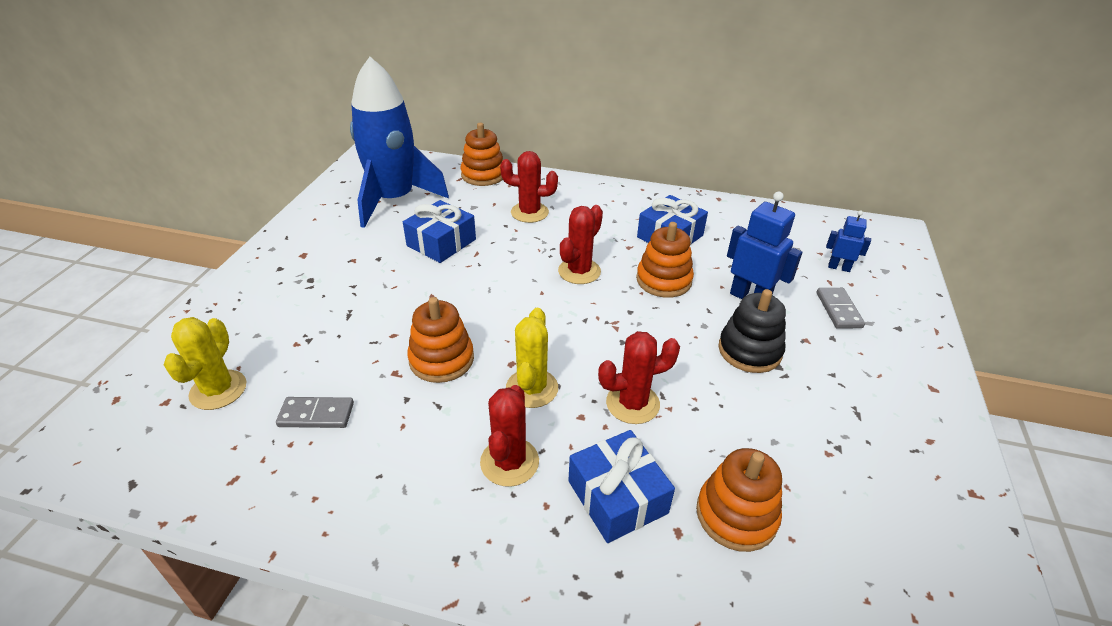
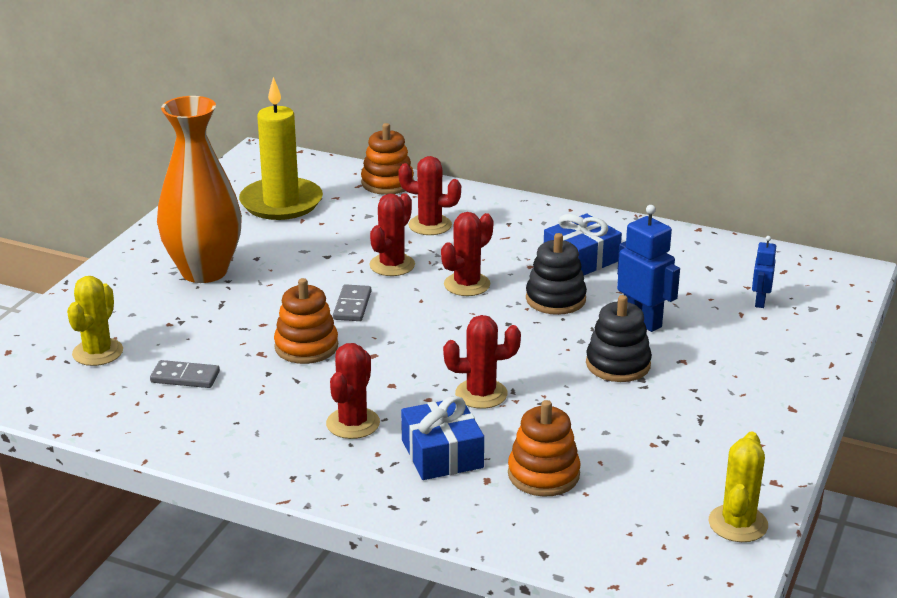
camera: 10 degrees right, 10 degrees down
blue rocket [350,57,449,228] -> yellow candle [239,77,323,220]
blue gift [403,200,476,263] -> none
yellow cactus [506,308,558,408] -> yellow cactus moved to [709,431,768,542]
orange stacking toy [636,222,694,298] -> black stacking toy [526,233,587,315]
grey domino [817,288,865,329] -> grey domino moved to [333,284,371,321]
blue robot [826,211,871,272] -> blue robot turned 105 degrees counterclockwise [752,236,776,308]
none -> orange vase [157,96,242,283]
none -> red cactus [369,193,415,276]

